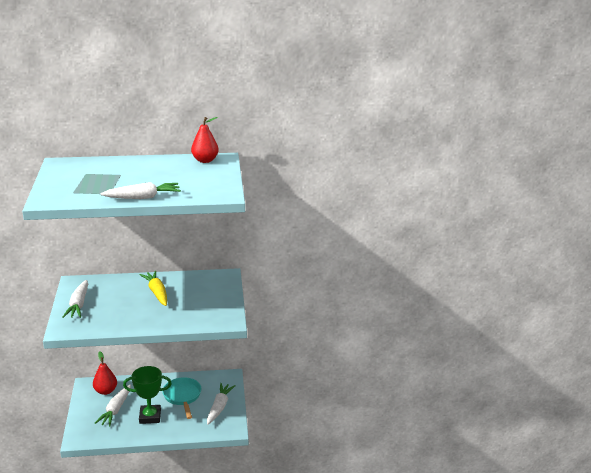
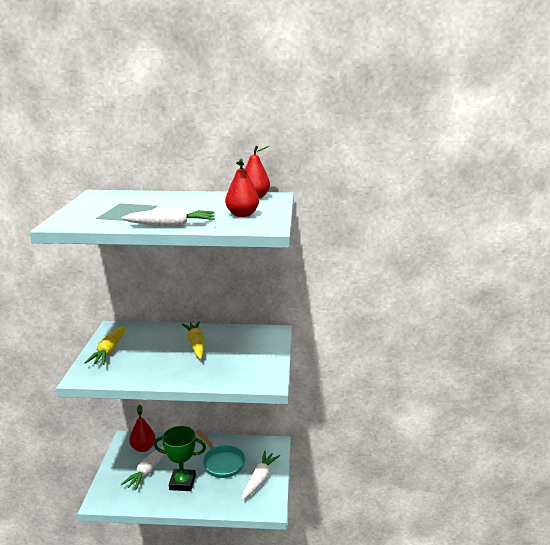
camera: 10 degrees right, 5 degrees down
white carrot [63,280,88,318] -> yellow carrot [84,326,125,365]
turquoise pan [163,377,201,419] -> turquoise pan turned 150 degrees clockwise [196,429,245,478]
none -> red pear [225,159,259,217]

